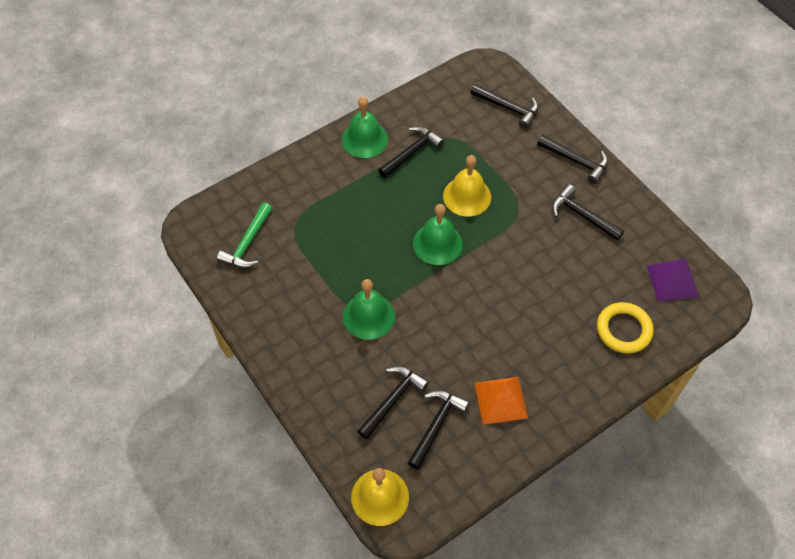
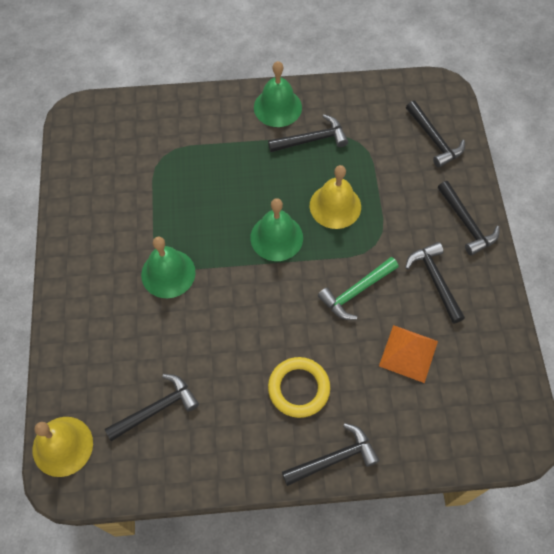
camera: 30 degrees right, 5 degrees up
green hammer [217,203,272,268] -> green hammer moved to [318,257,399,320]
black hammer [357,366,429,440] -> black hammer moved to [282,423,379,486]
orange pyramid [475,377,528,425] -> orange pyramid moved to [379,325,438,383]
yellow ring [597,302,654,353] -> yellow ring moved to [268,357,330,418]
purple pyramid [647,259,699,302] -> none

